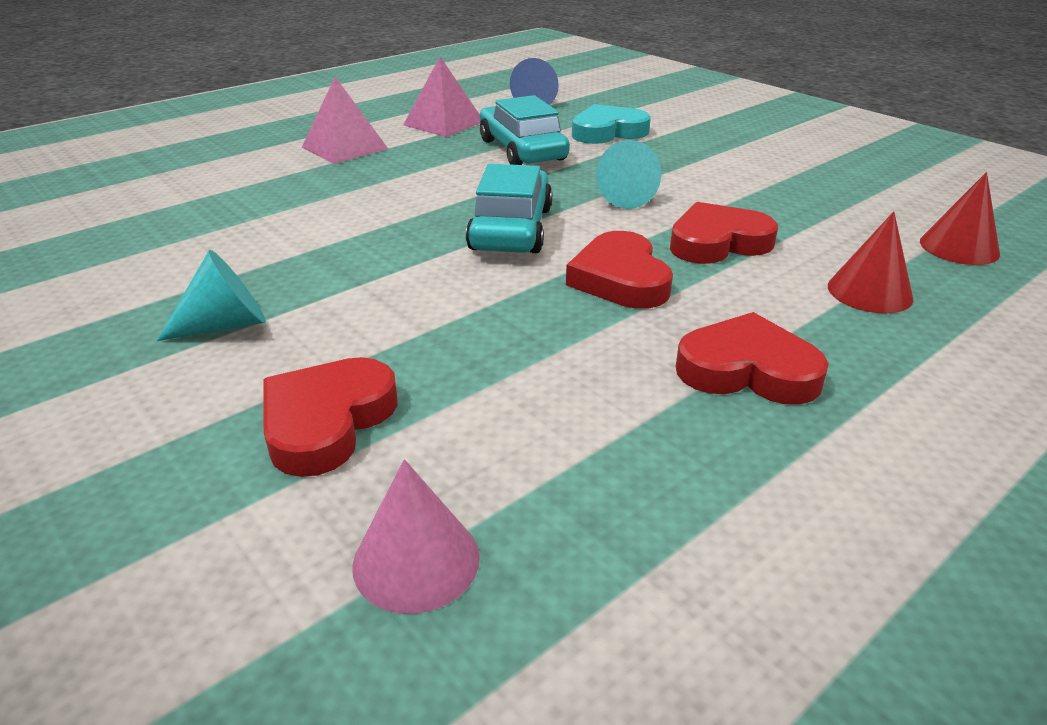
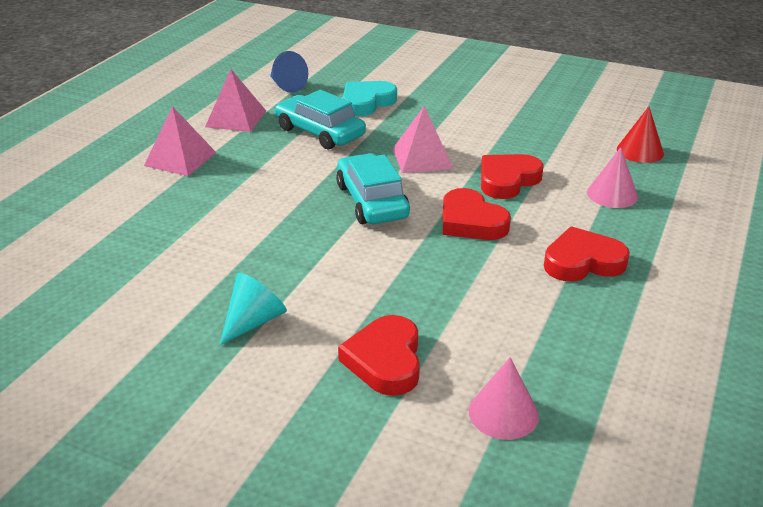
camera: 25 degrees left, 0 degrees up
turquoise cone [596,140,661,209] -> pink pyramid [393,106,454,173]
red cone [828,211,914,313] -> pink cone [587,147,638,208]

